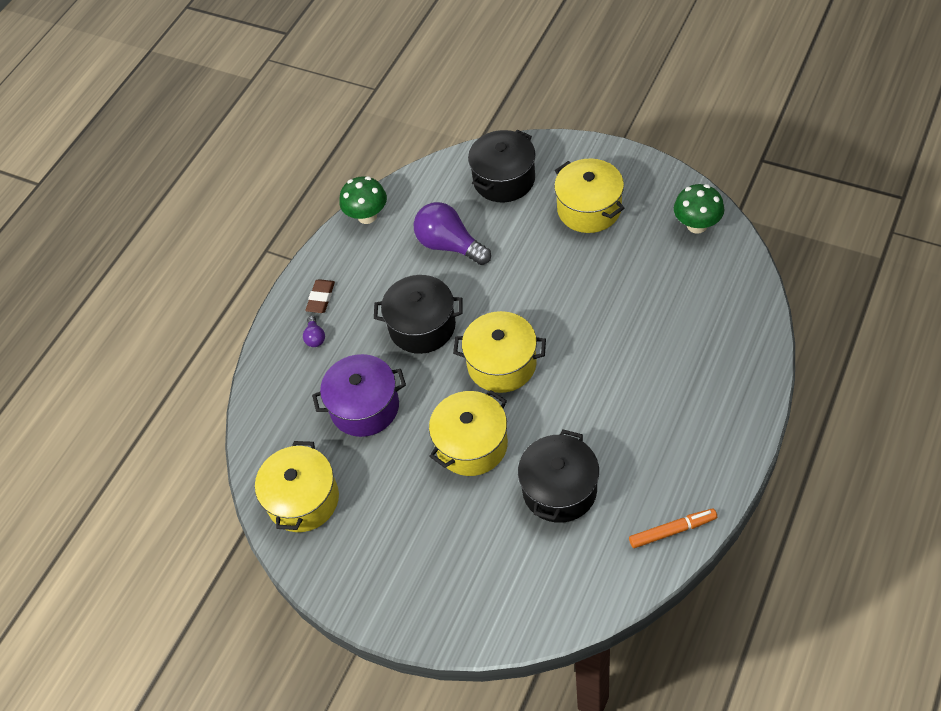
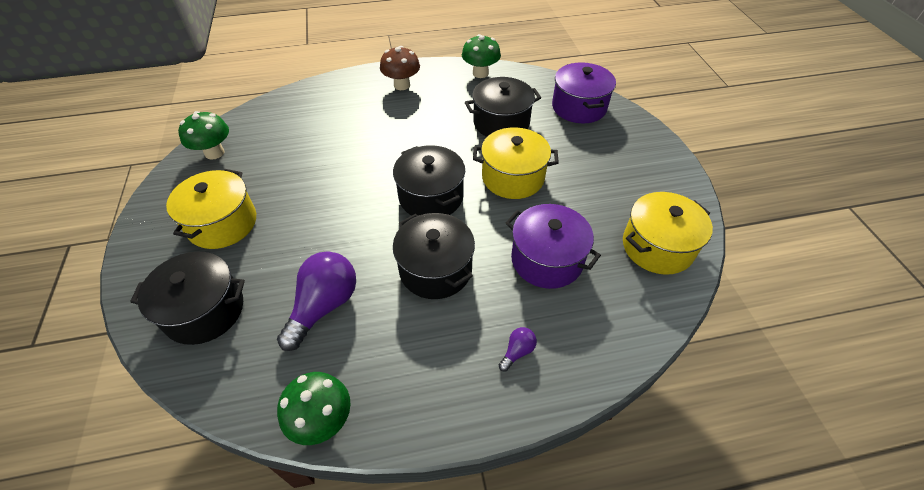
camera: 135 degrees left, 5 degrees down
brown eraser [305,279,335,313] -> none
purple light bulb [414,202,491,265] -> purple light bulb turned 150 degrees counterclockwise [277,251,356,351]
yellow pot [453,311,546,393] -> black pot [393,145,465,216]
orange marker [629,508,717,548] -> green mushroom [462,34,501,78]
none -> brown mushroom [380,46,420,90]
none -> purple pot [552,62,616,124]

